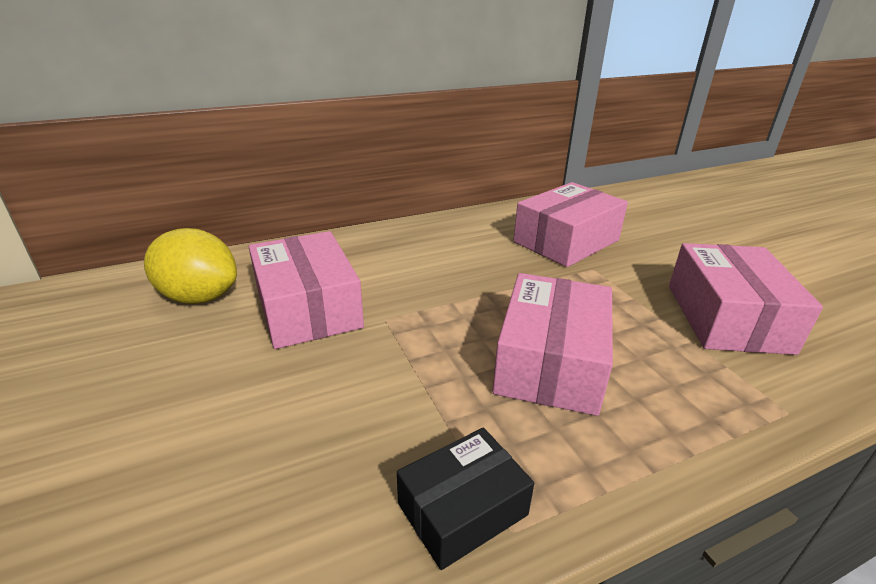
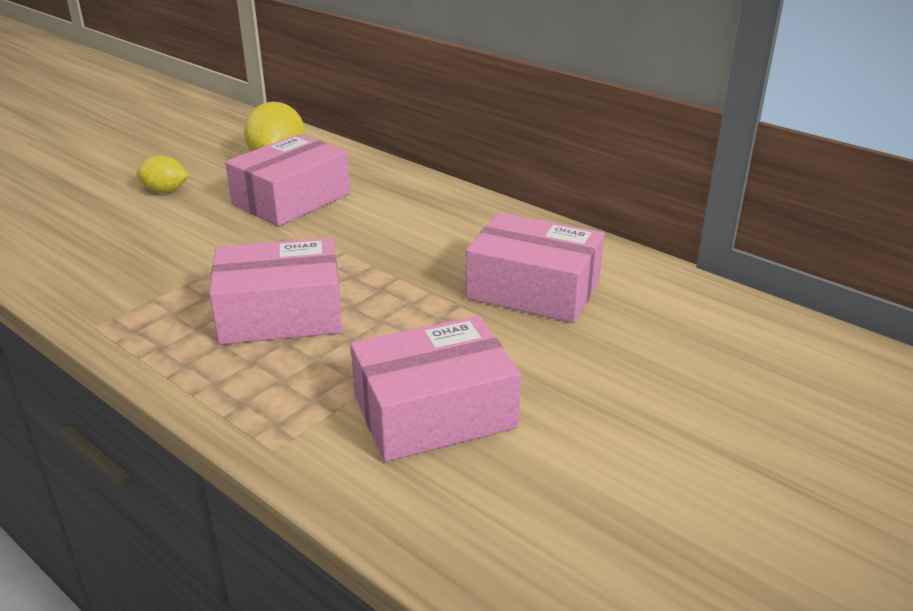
camera: 65 degrees right, 0 degrees up
black box [397,427,534,570] -> none
none -> yellow lemon [136,155,189,193]

